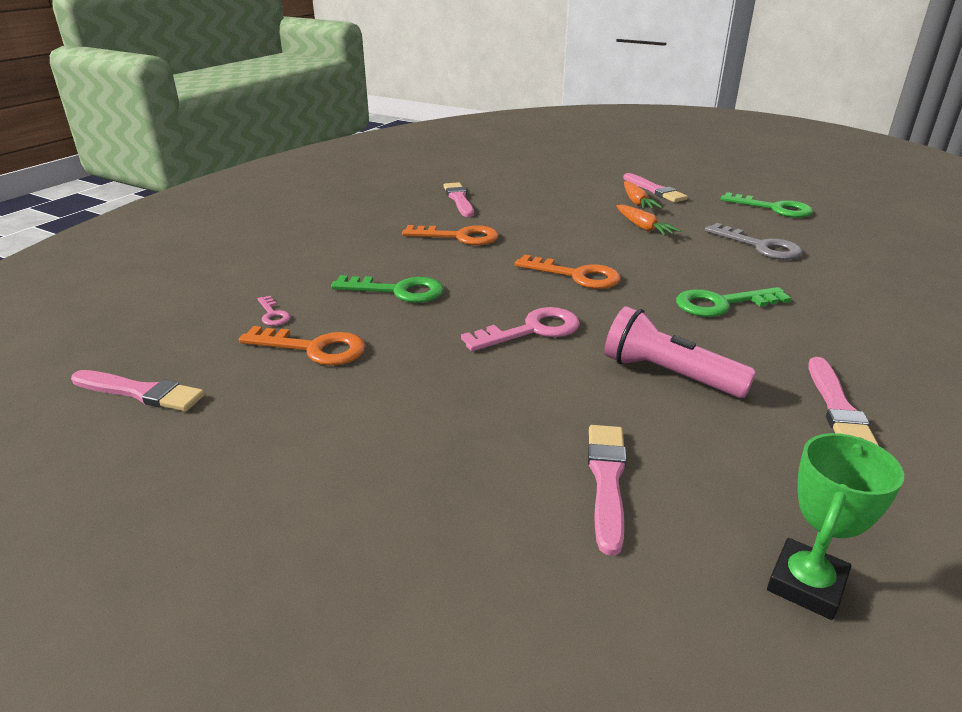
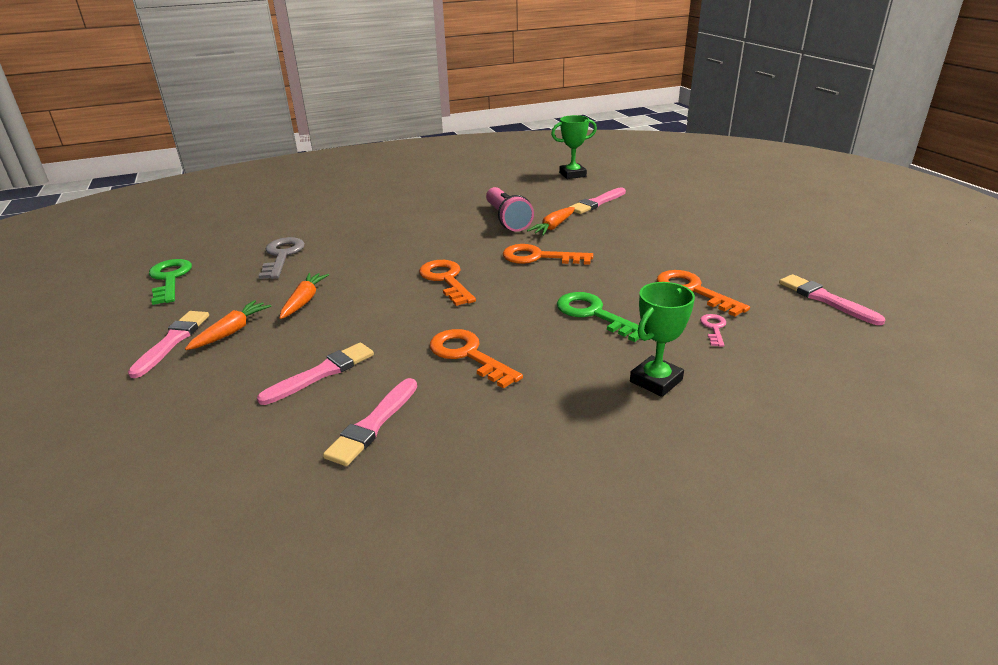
camera: 140 degrees left, 0 degrees up
pink key [461,307,580,351] -> orange key [503,244,593,265]
green key [676,287,791,317] -> none
pink brush [808,357,879,446] -> pink brush moved to [257,342,374,405]
none -> orange carrot [527,207,575,235]
none -> green trophy [630,282,695,397]

